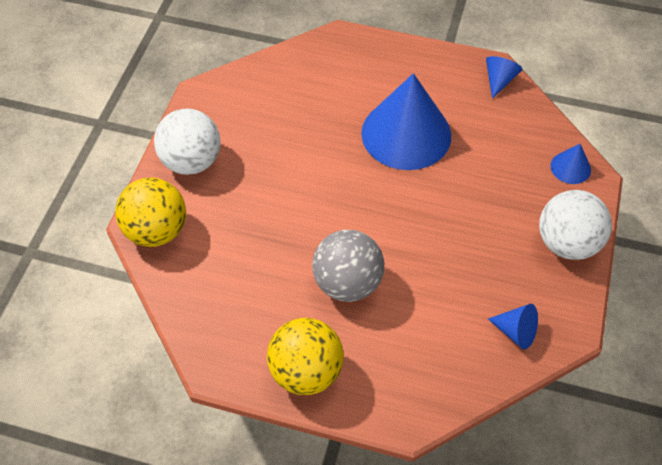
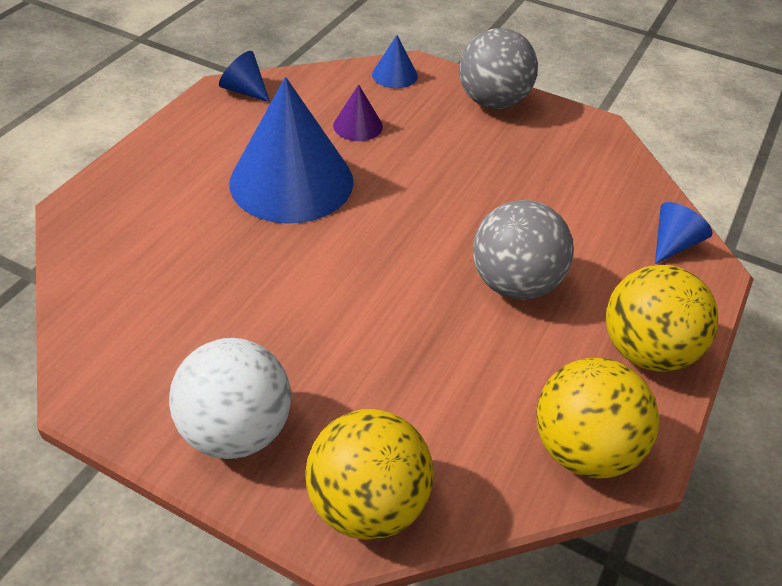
camera: 80 degrees left, 10 degrees down
blue cone [488,304,538,349] -> blue cone moved to [655,202,713,264]
white ball [539,190,612,260] -> grey ball [459,28,538,109]
none -> purple cone [333,84,383,141]
none -> yellow ball [536,358,659,479]

